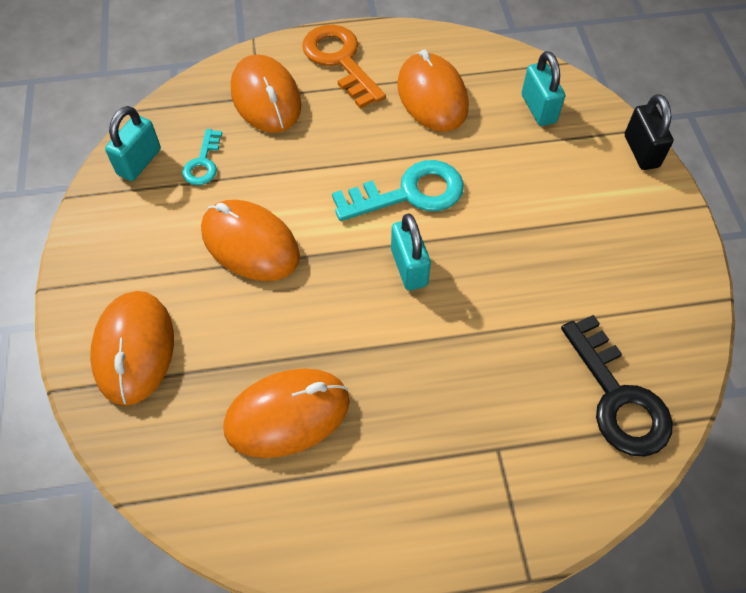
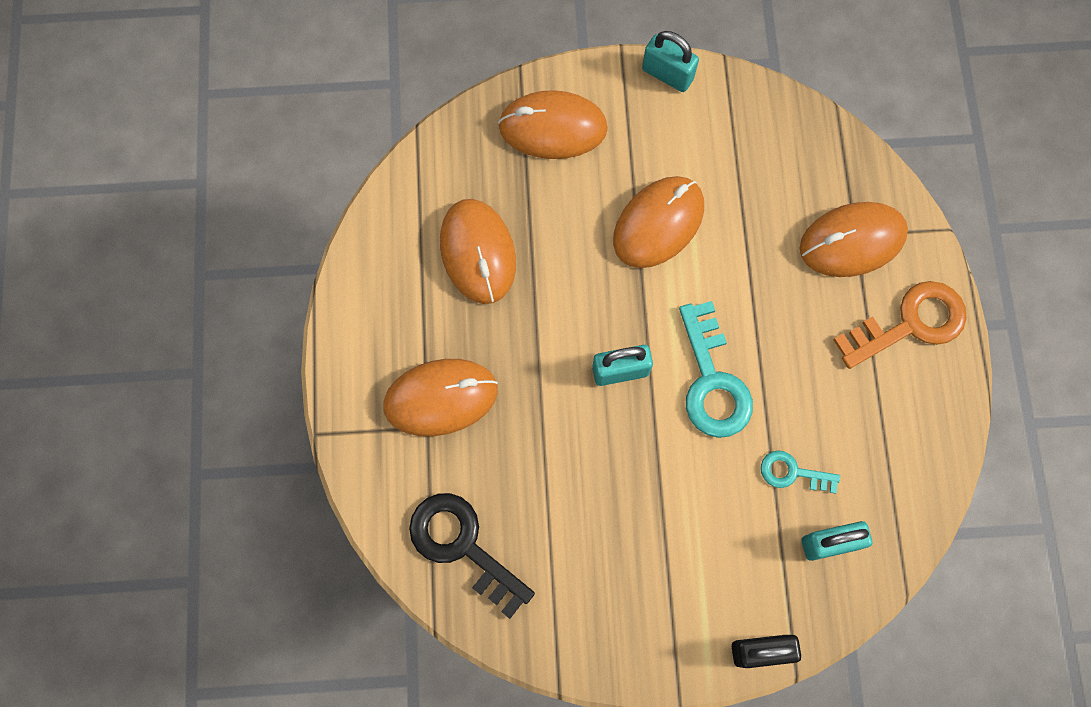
camera: 95 degrees right, 15 degrees up
turquoise padlock [105,106,161,181] -> turquoise padlock moved to [642,31,699,92]
turquoise key [182,129,222,185] -> turquoise key moved to [761,450,840,494]
orange mouse [397,49,469,132] -> orange mouse moved to [383,359,498,436]
black key [561,315,673,457] -> black key turned 60 degrees clockwise [409,493,535,619]

